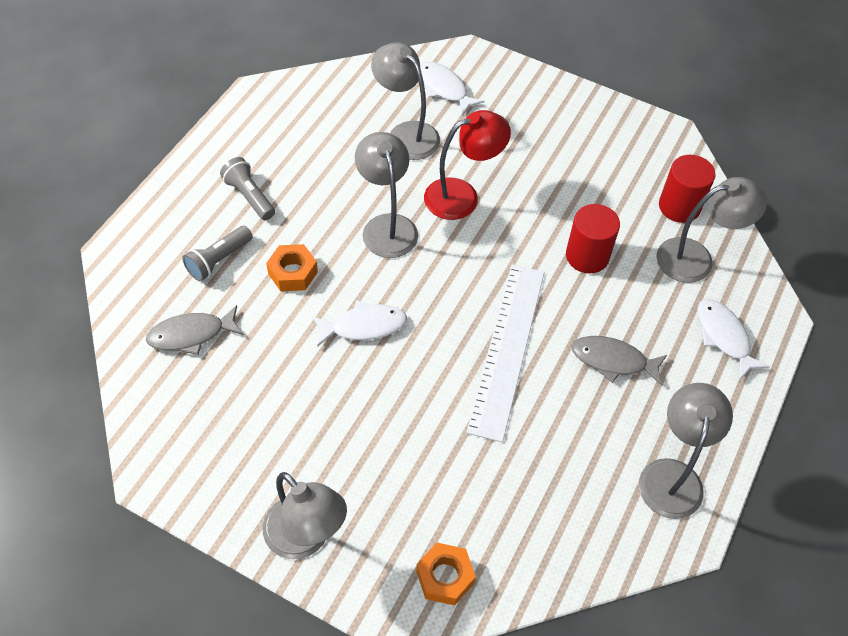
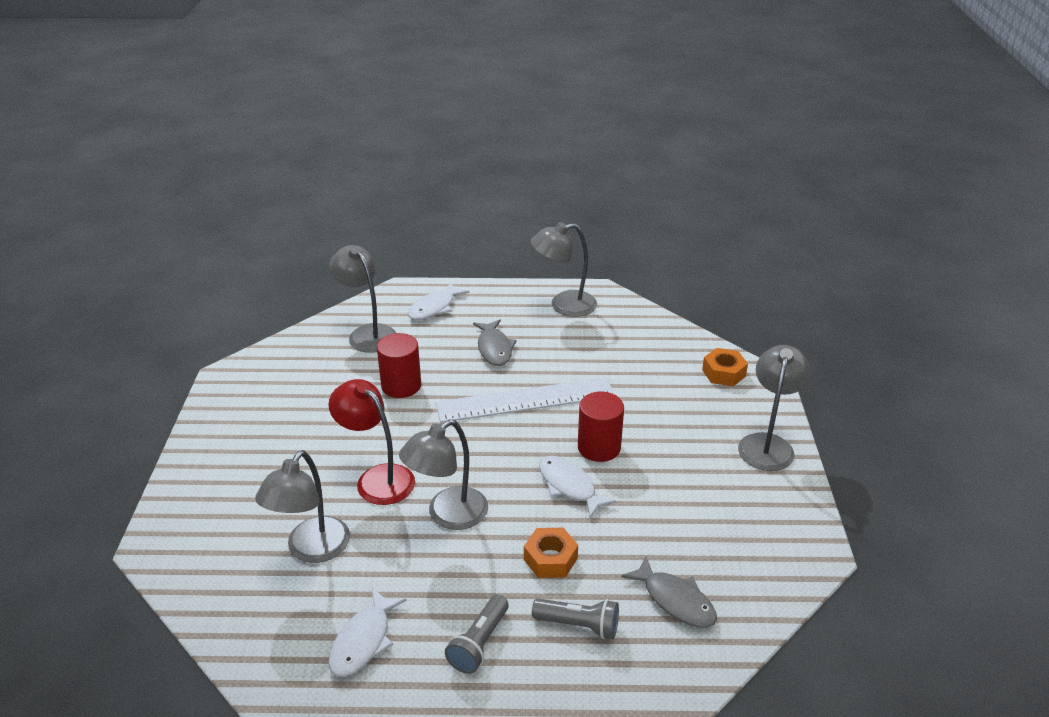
camera: 115 degrees left, 20 degrees down
white fish [420,62,485,116] -> white fish moved to [328,588,407,677]
red cylinder [659,155,716,223] -> red cylinder moved to [578,392,624,462]

